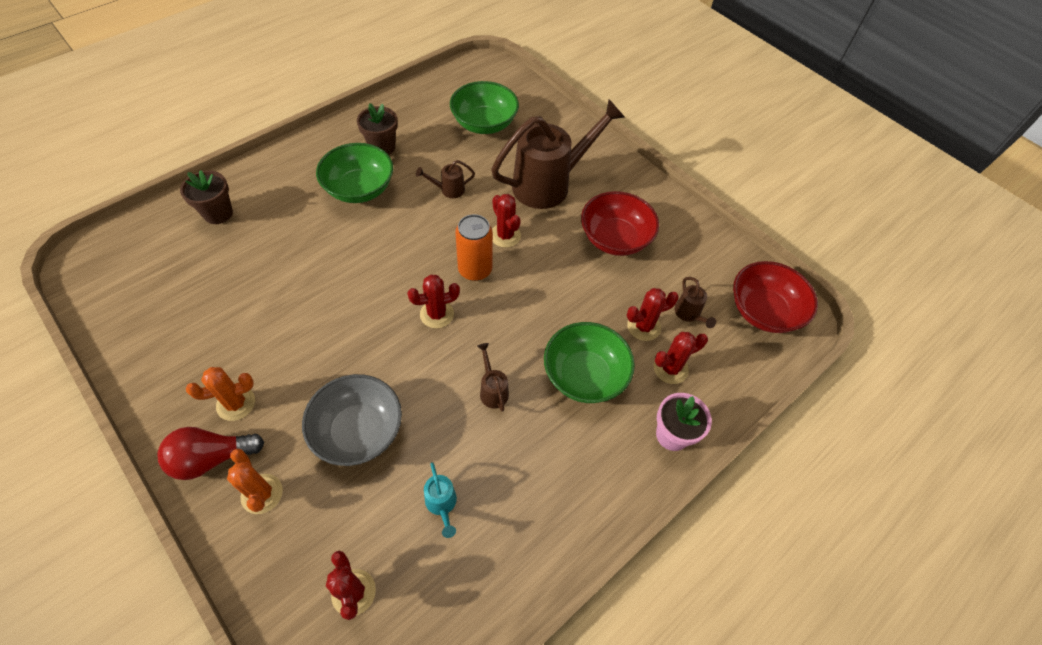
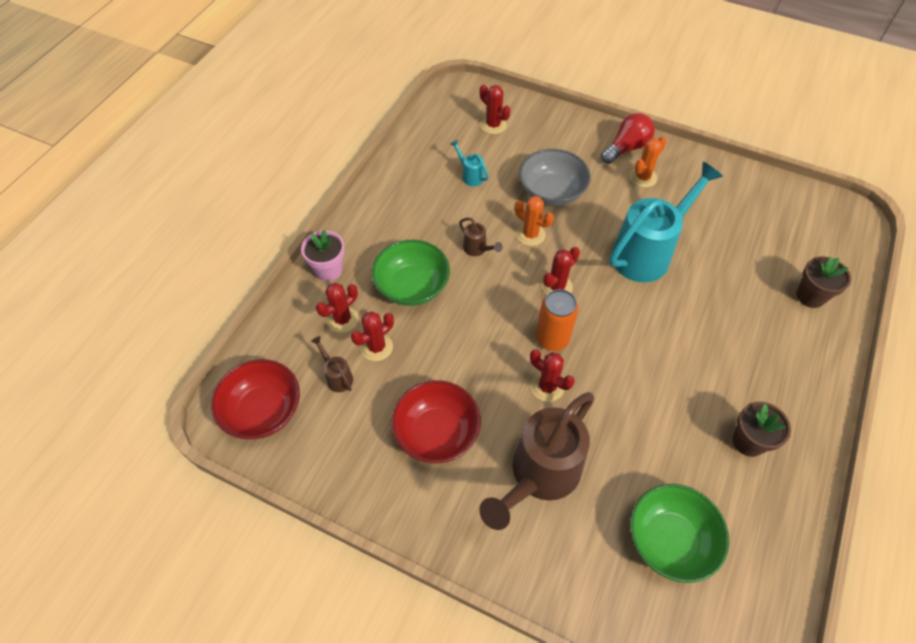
camera: 160 degrees right, 0 degrees up
orange cactus [227,448,283,514] -> orange cactus moved to [515,196,554,246]
green bowl [316,143,393,203] -> none
brown watering can [416,160,475,198] -> none
none -> turquoise watering can [609,162,723,282]

